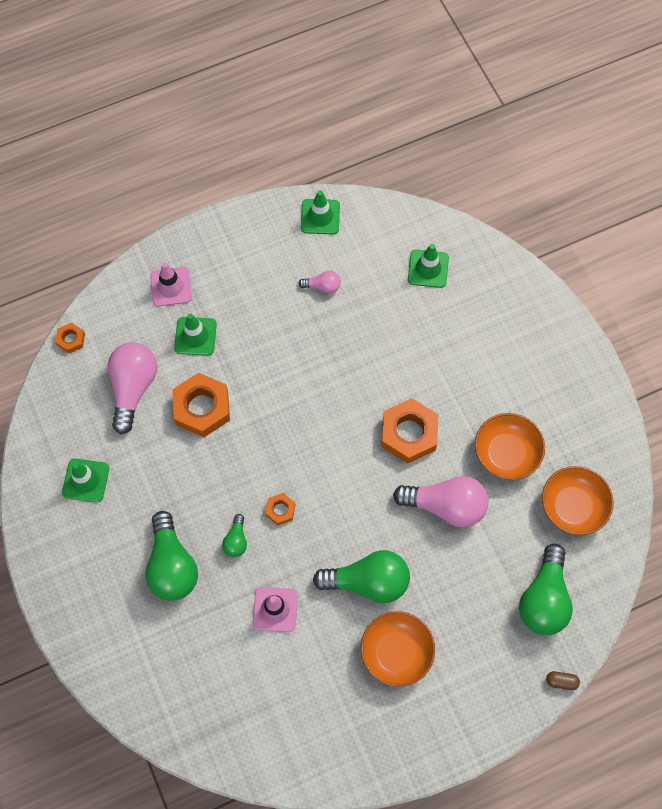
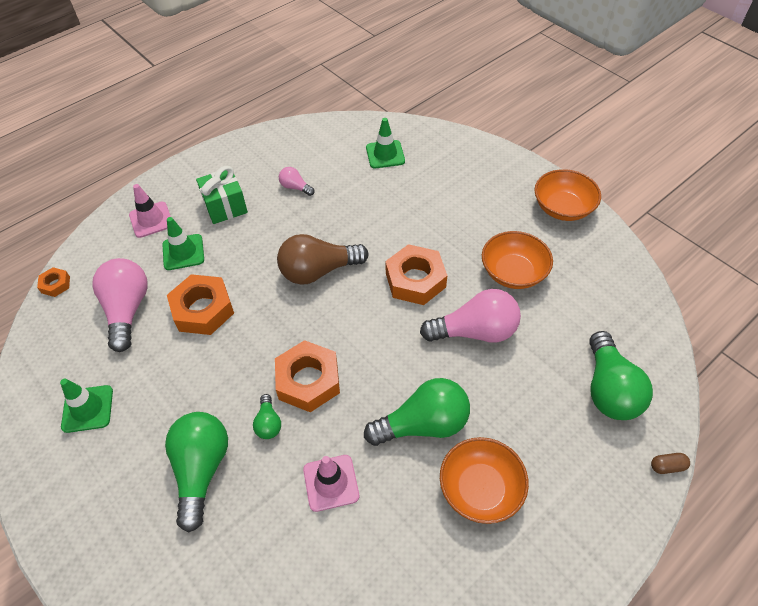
camera: 15 degrees left, 15 degrees down
green light bulb [145,511,198,601] -> green light bulb turned 150 degrees counterclockwise [165,412,228,532]
orange nut [265,493,295,525] -> orange nut [275,340,340,413], size x2.03
pink light bulb [298,271,341,294] -> pink light bulb turned 135 degrees counterclockwise [279,167,315,196]
green traffic cone [301,190,340,234] -> none
orange bowl [542,466,614,535] -> orange bowl moved to [534,169,601,221]
none -> green gift [196,166,248,224]
none -> brown light bulb [277,234,369,285]

